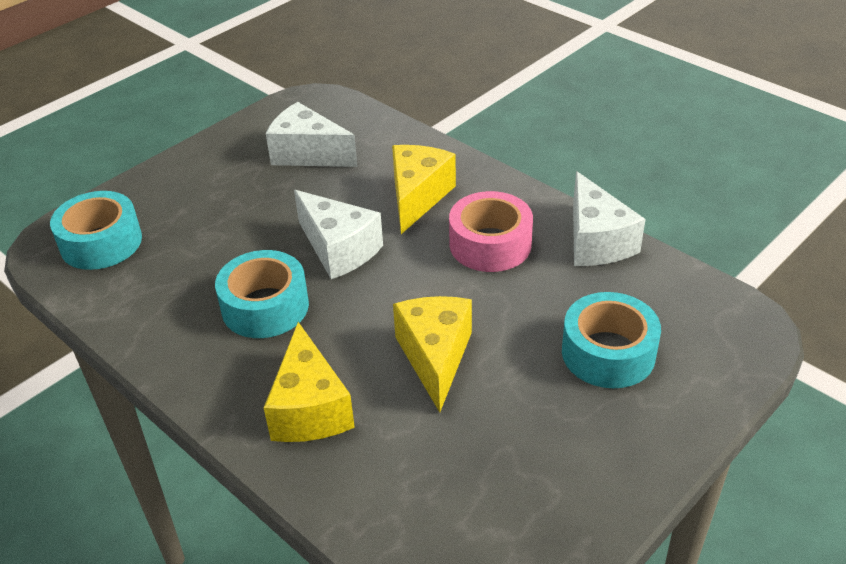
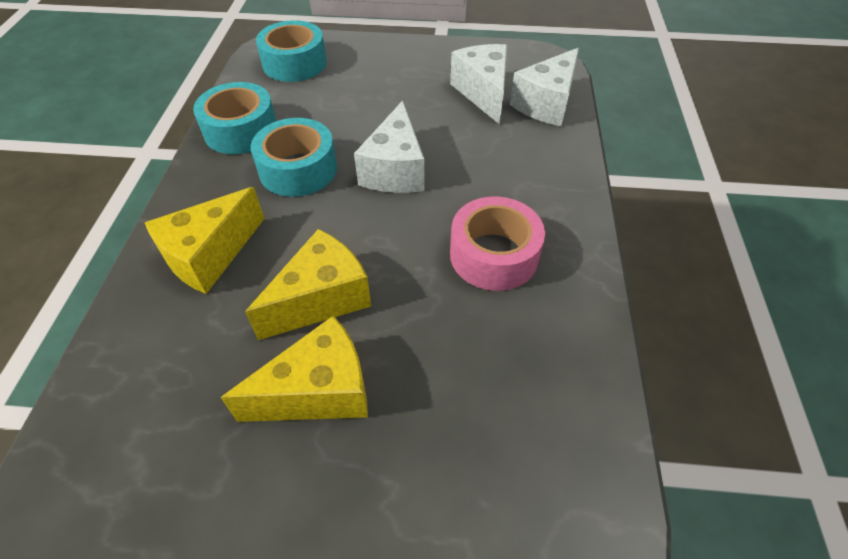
camera: 50 degrees right, 10 degrees up
yellow cheese [392,145,456,234] -> yellow cheese moved to [220,316,368,422]
turquoise tape [562,292,661,388] -> turquoise tape moved to [193,82,276,154]
white cheese [573,171,646,266] -> white cheese moved to [510,47,579,126]

